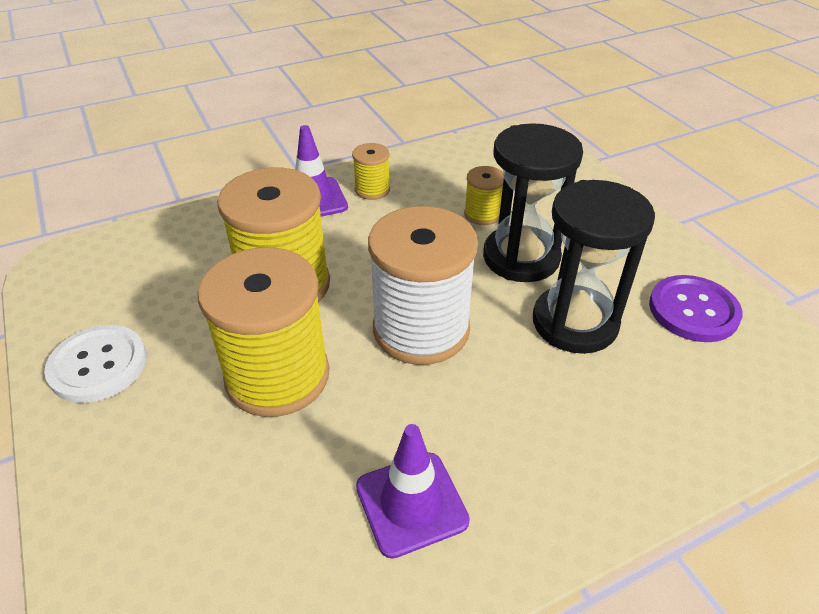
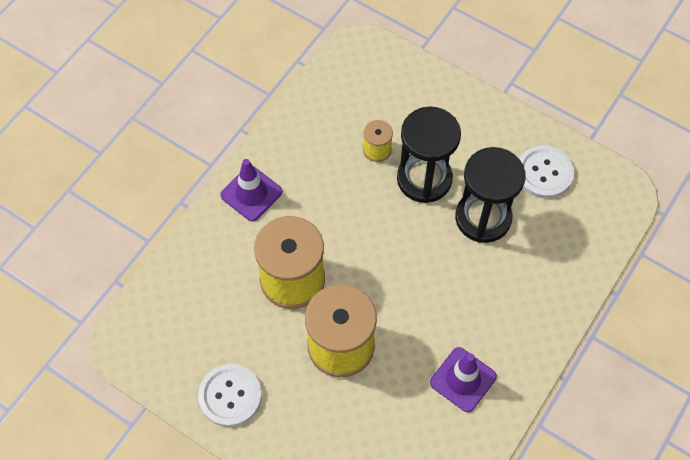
camera: 30 degrees left, 20 degrees up
yellow spool [352,143,390,200] -> none
white spool [368,206,478,365] -> none
purple button [649,275,742,342] -> white button [519,145,574,198]

